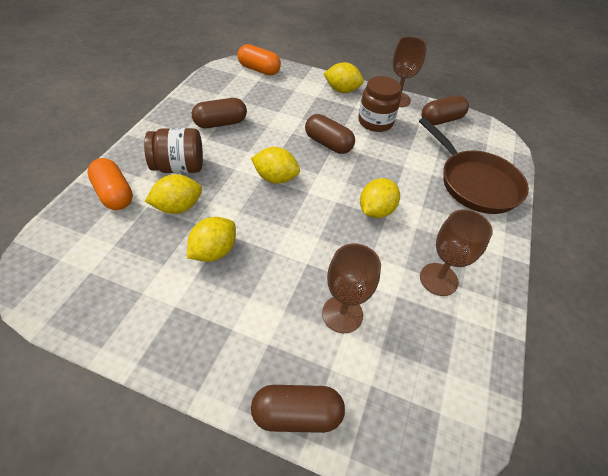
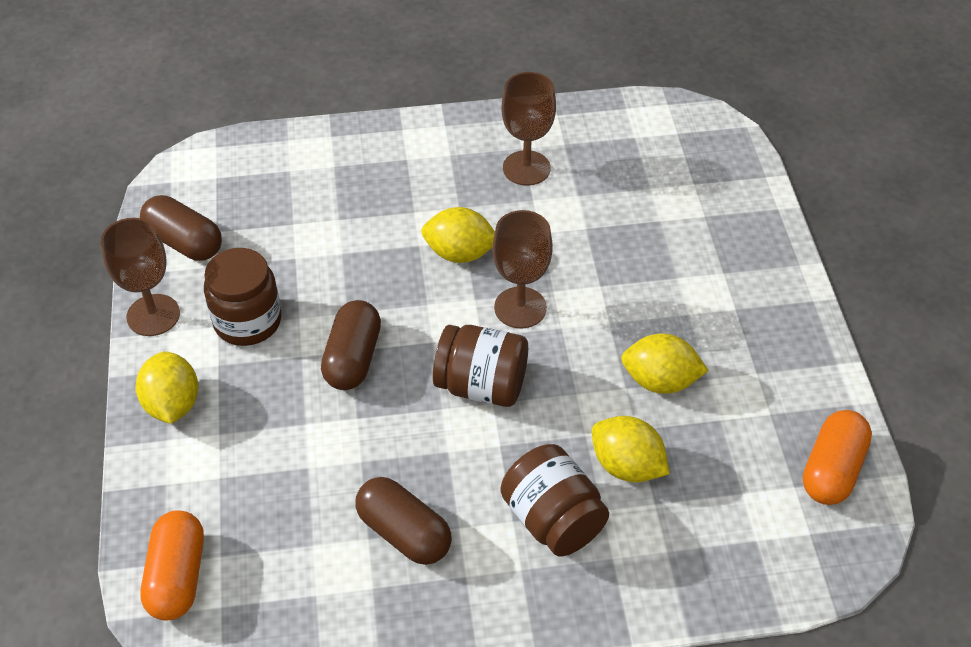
camera: 115 degrees left, 0 degrees up
orange capsule [87,158,133,210] -> orange capsule moved to [803,410,872,505]
yellow lemon [251,147,300,184] -> brown jar [433,325,528,407]
brown capsule [251,385,345,433] -> none
brown goblet [322,244,381,333] -> brown goblet moved to [492,210,553,329]
brown pan [419,117,529,214] -> none

